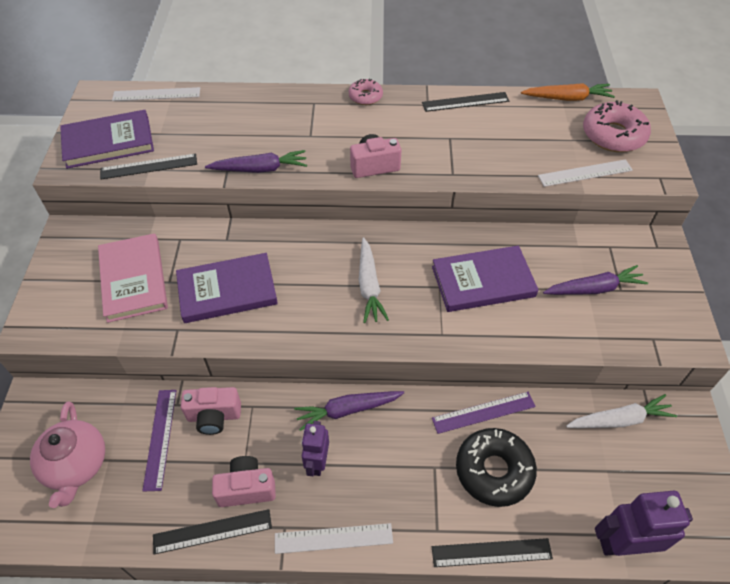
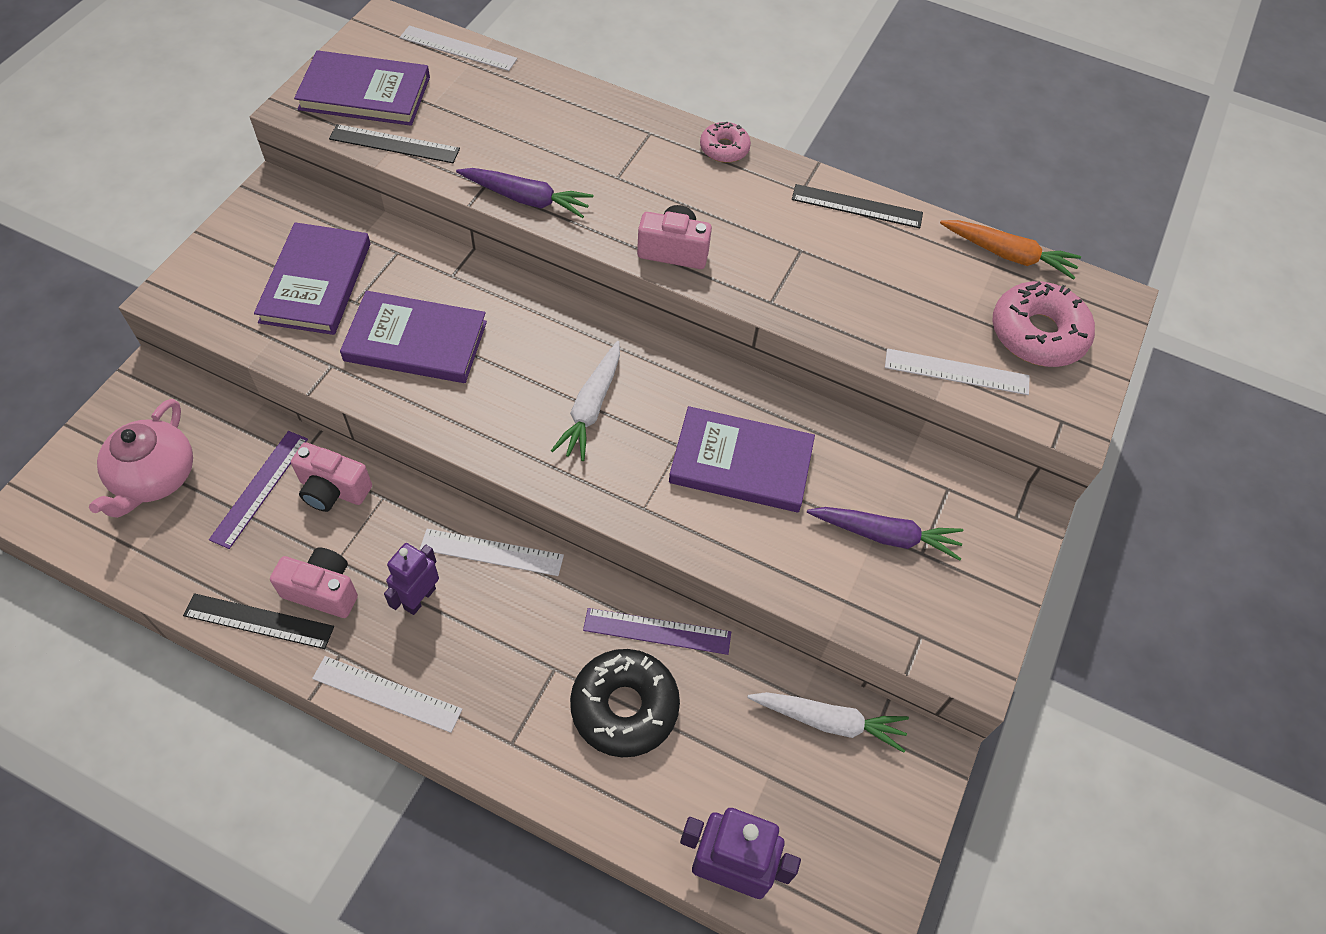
camera: 20 degrees right, 5 degrees up
pink book [98,233,168,323] -> purple book [254,222,370,335]
purple carrot [294,391,404,431] -> white ruler [420,529,564,576]
black ruler [432,538,553,567] -> none

